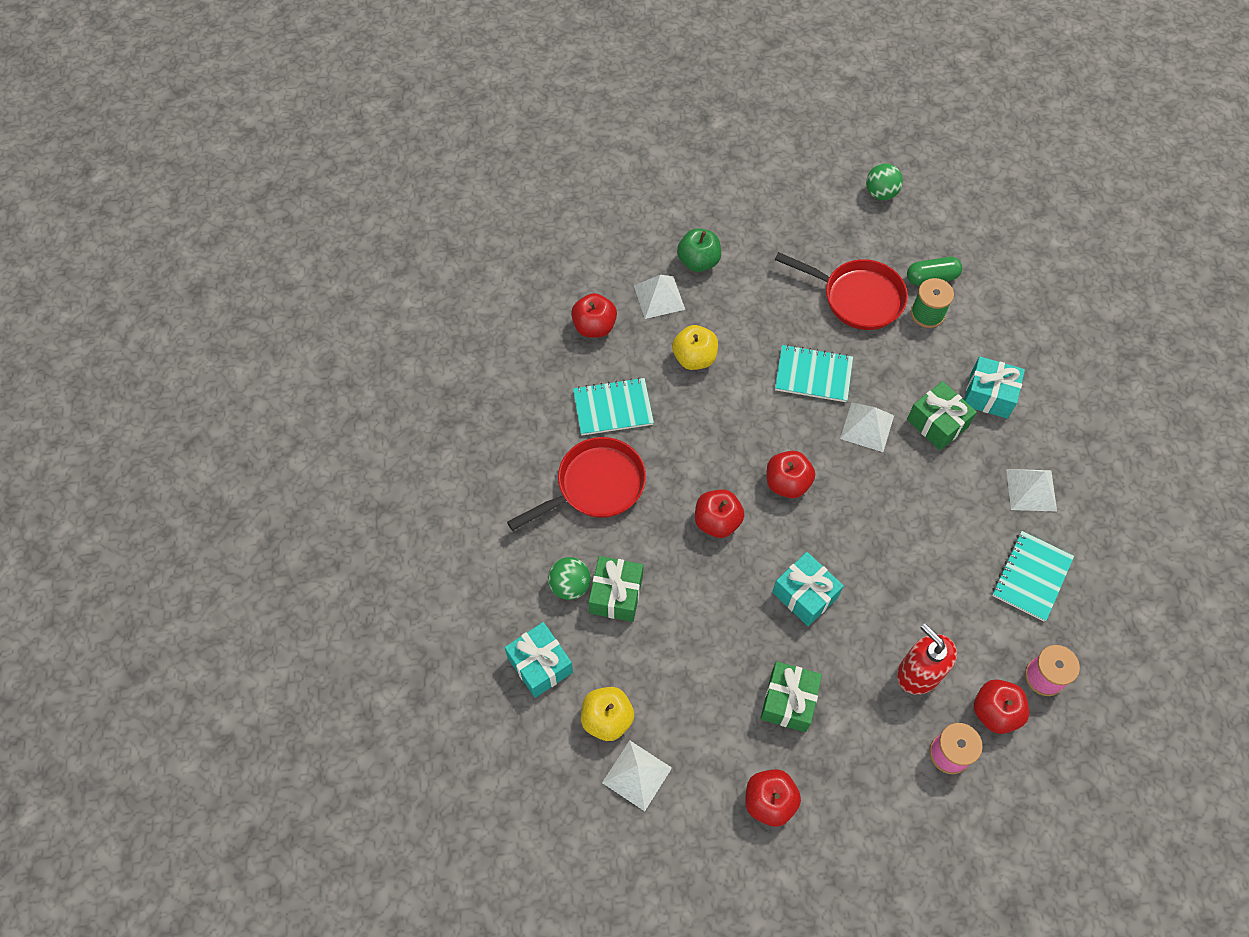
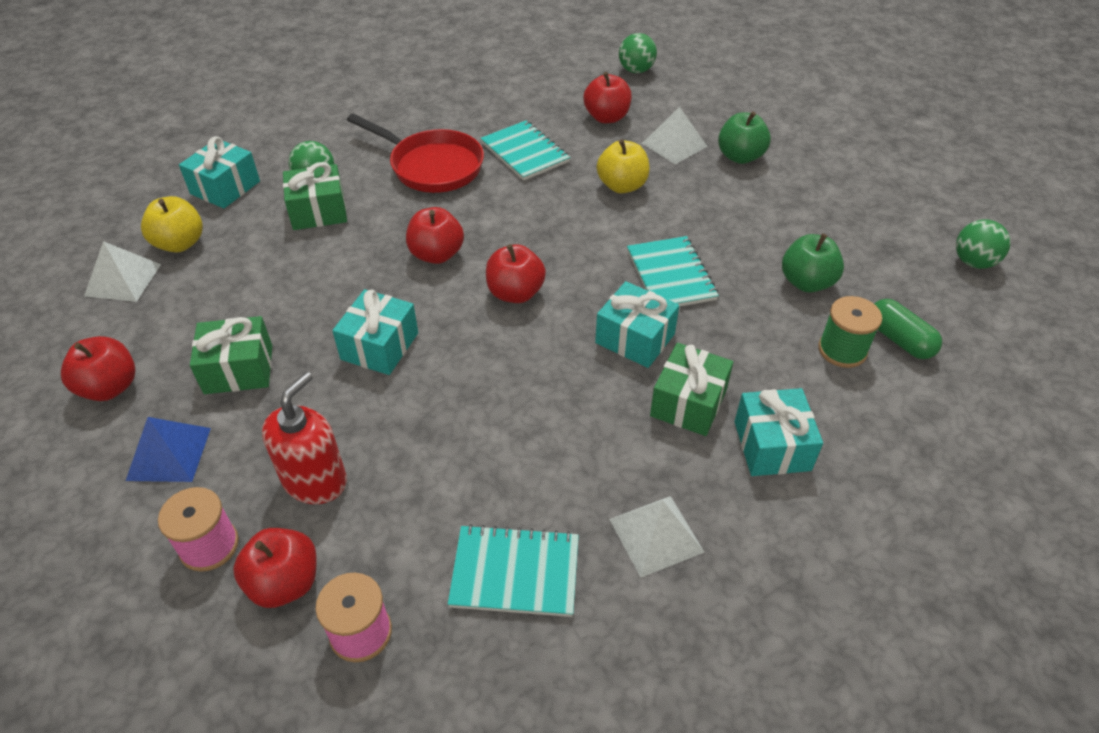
camera: 65 degrees right, 15 degrees down
red pan [775,252,908,330] -> green apple [782,233,844,293]
white pyramid [840,403,894,452] -> turquoise gift [595,281,679,368]
none -> blue pyramid [126,417,211,482]
none -> green ball [619,33,657,73]

